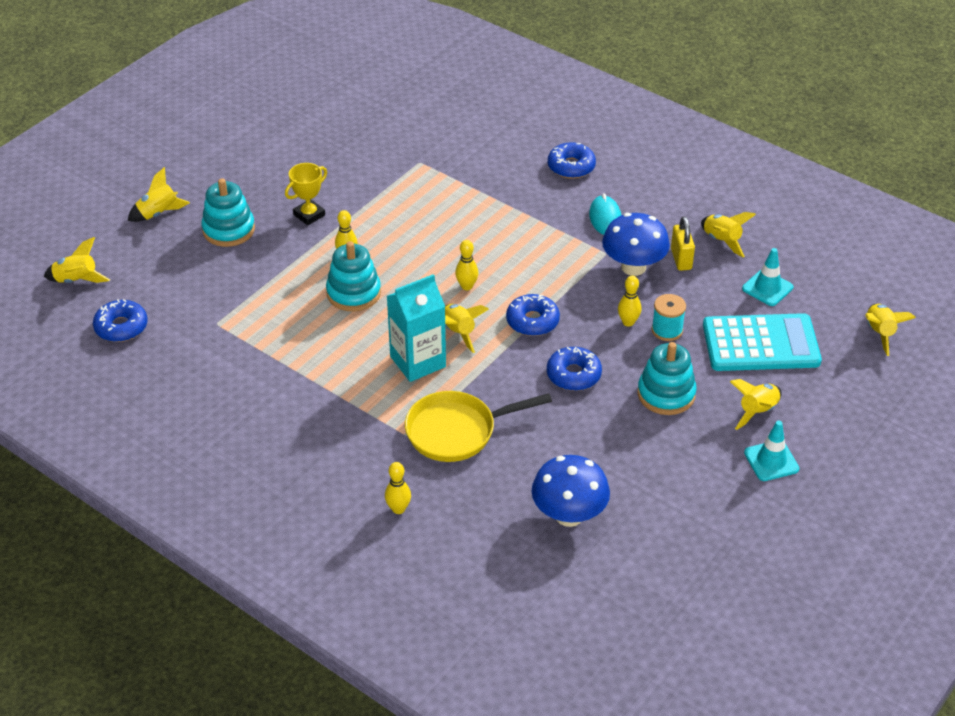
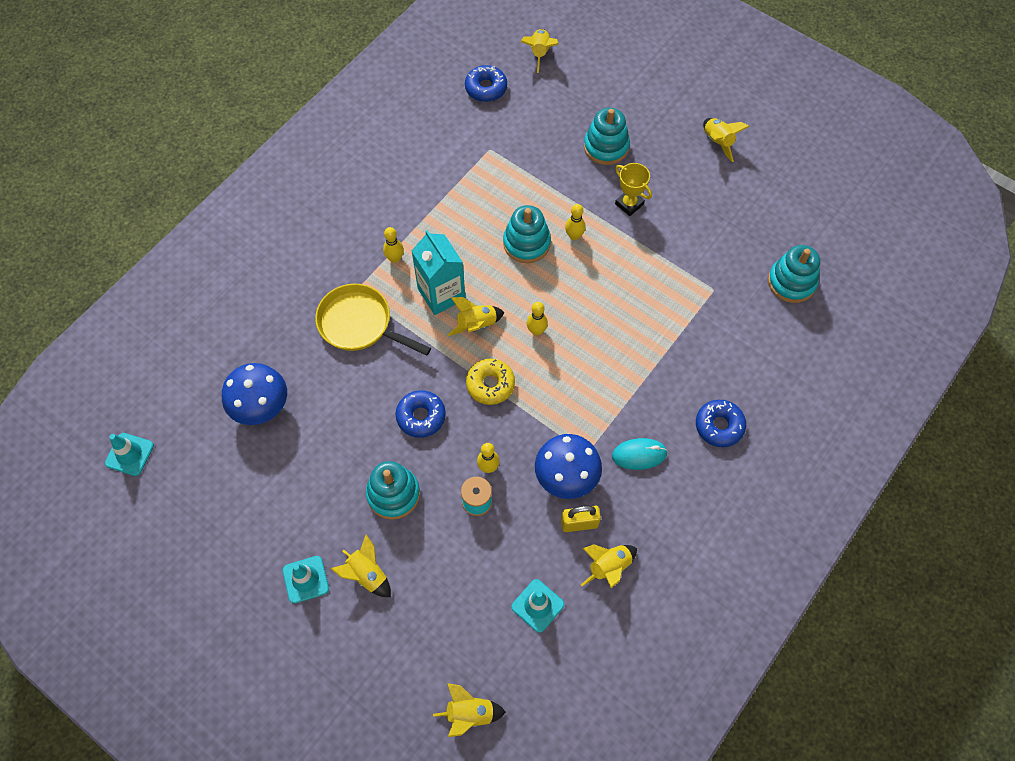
camera: 90 degrees right, 20 degrees up
yellow rocket [128,167,190,222] -> yellow rocket moved to [703,118,750,162]
yellow bowling pin [385,462,411,514] -> yellow bowling pin moved to [383,227,404,263]
yellow pan [405,391,552,462] -> yellow pan turned 45 degrees counterclockwise [315,284,431,356]
blue donut [506,294,560,336] -> yellow donut [466,359,515,405]
turquoise calculator [703,313,822,371] -> none
none -> turquoise traffic cone [105,433,154,476]
none -> turquoise stacking toy [768,245,820,303]

